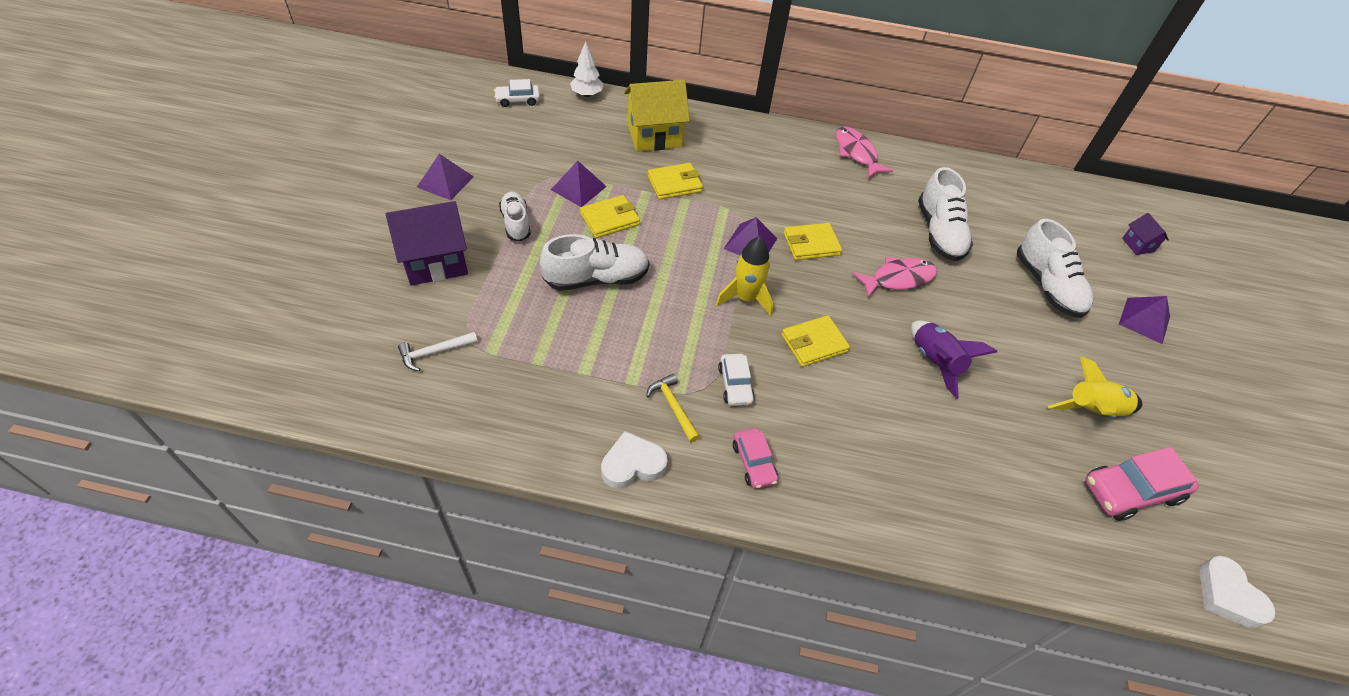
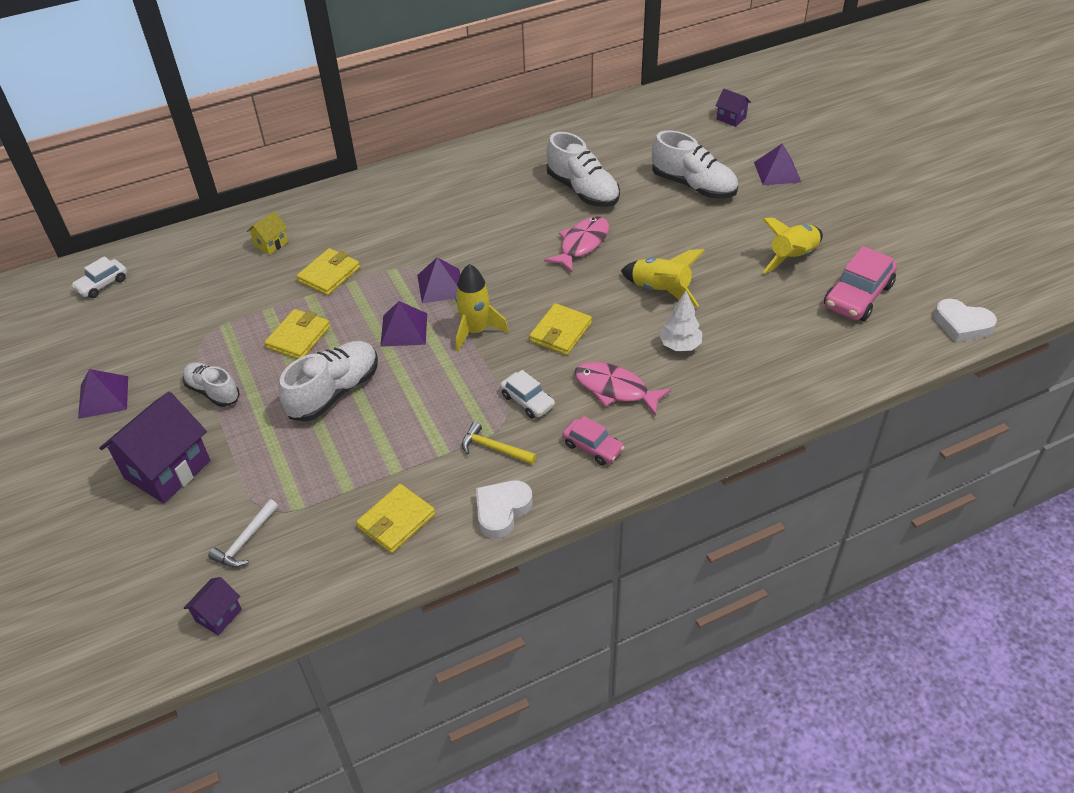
camera: 30 degrees left, 5 degrees down
purple pyramid [551,161,607,207] -> purple pyramid moved to [380,301,427,347]
white tree [570,41,603,97] -> white tree moved to [659,291,702,351]
yellow house [624,80,690,152] -> yellow house [247,211,288,255], size x0.48
yellow wallet [784,223,842,260] -> yellow wallet moved to [356,484,435,553]
pink fish [836,127,893,179] -> pink fish moved to [574,362,672,416]
purple rocket [911,320,997,399] -> yellow rocket [621,249,705,307]
none -> purple house [184,577,242,635]

